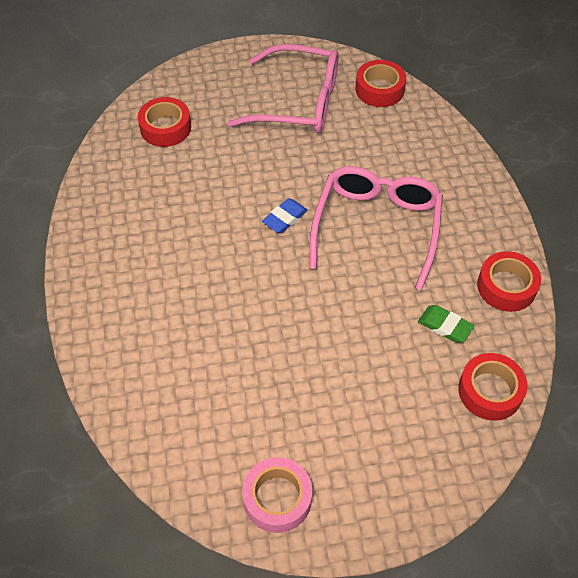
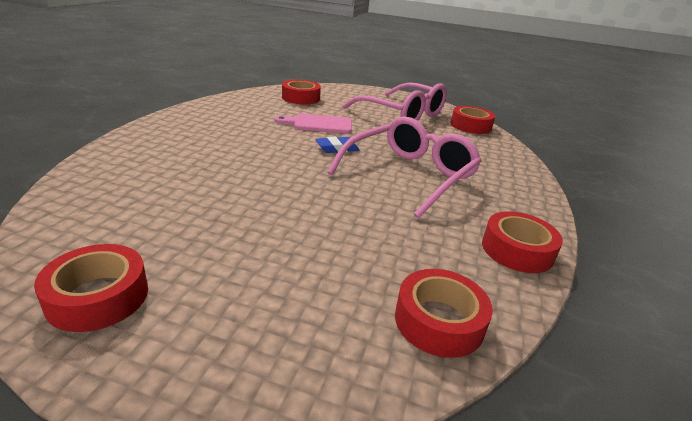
camera: 25 degrees right, 25 degrees down
pink tape [242,457,312,533] -> red tape [34,244,148,332]
green eraser [418,305,474,343] -> none
none -> pink cutting board [275,114,352,134]

